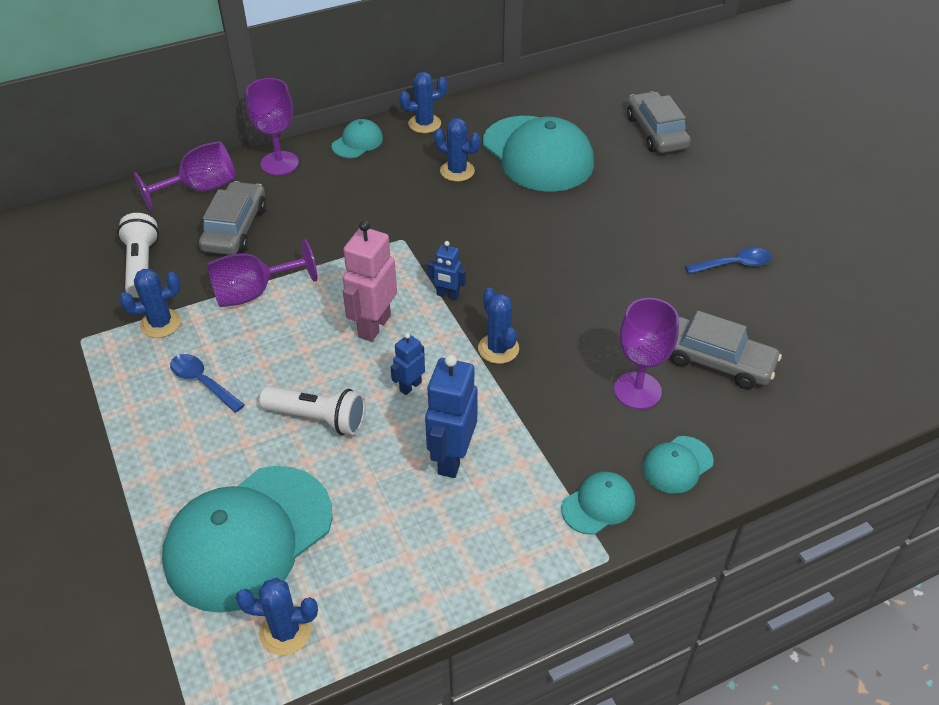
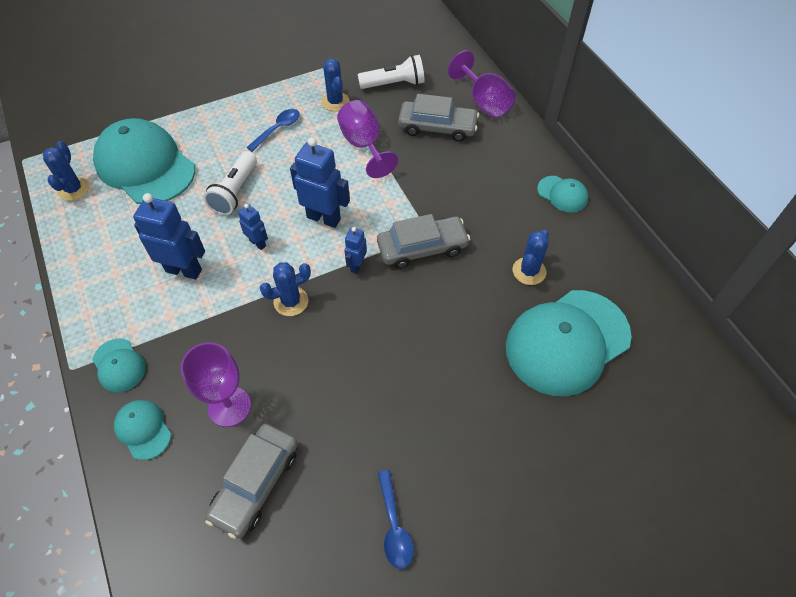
camera: 90 degrees right, 10 degrees up
purple goblet [246,78,299,176] -> none
pink robot [343,220,397,342] -> blue robot [290,137,350,228]
blue cactus [400,72,447,133] -> none
grey car [627,91,691,153] -> grey car moved to [377,214,470,269]

